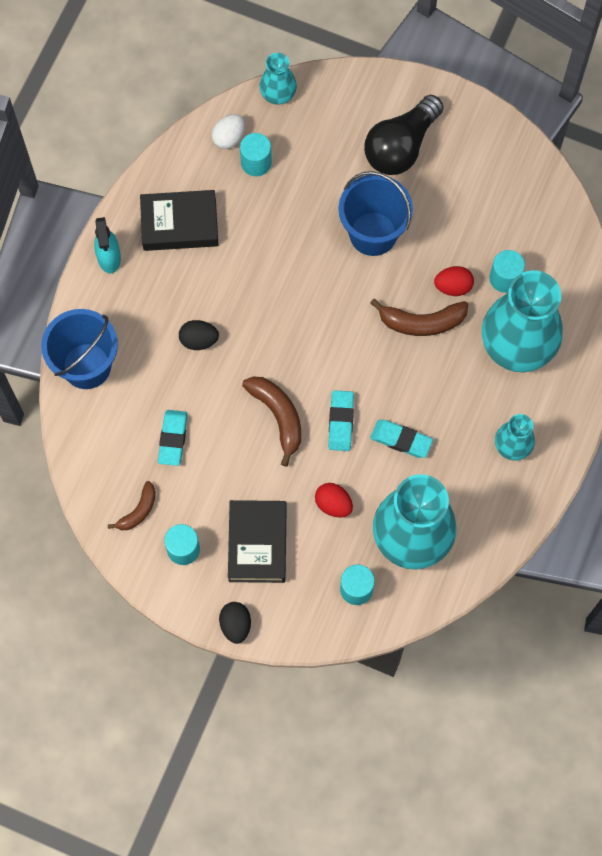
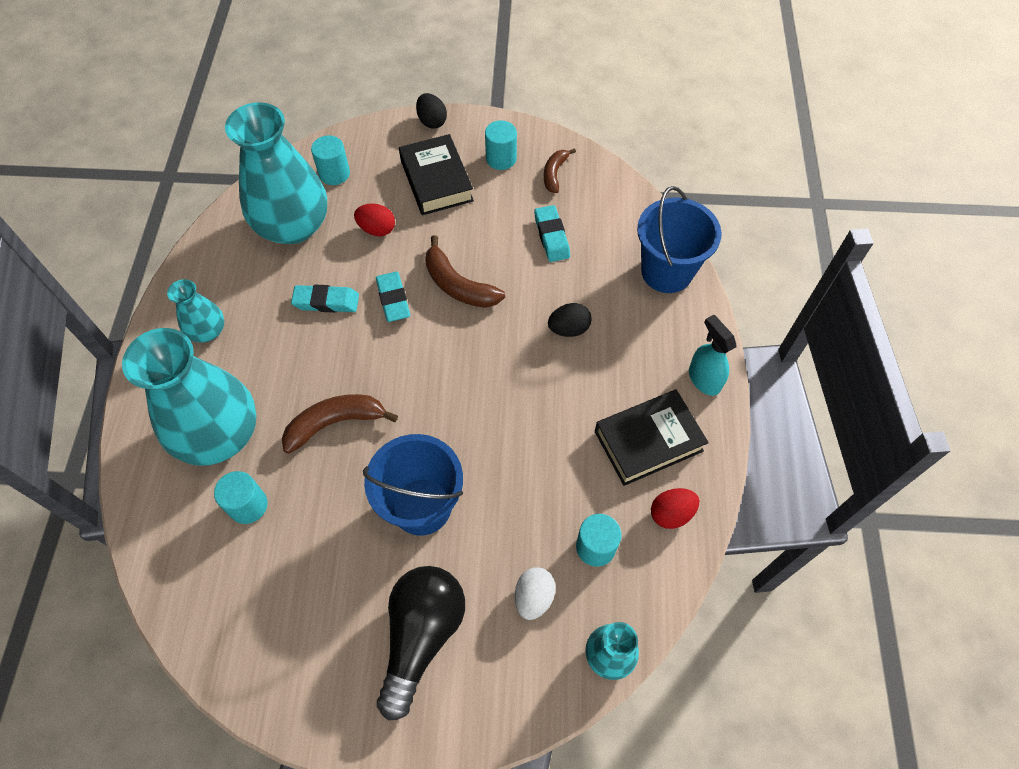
camera: 160 degrees right, 10 degrees down
white egg [212,114,245,149] -> white egg moved to [515,567,556,620]
red egg [434,266,474,296] -> red egg moved to [651,488,699,529]

